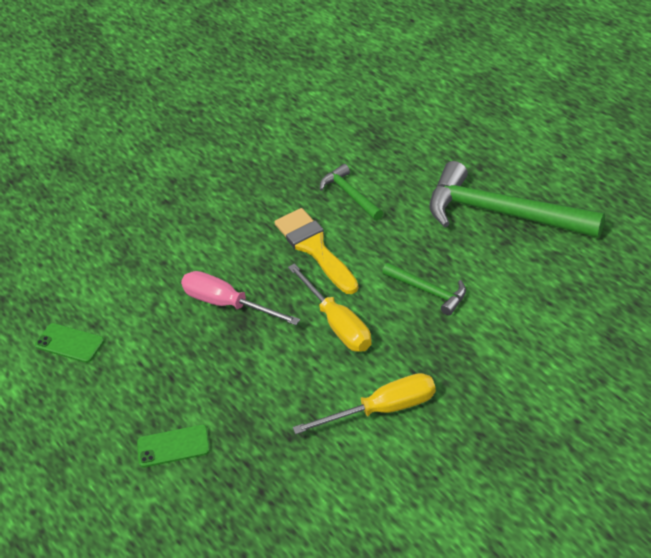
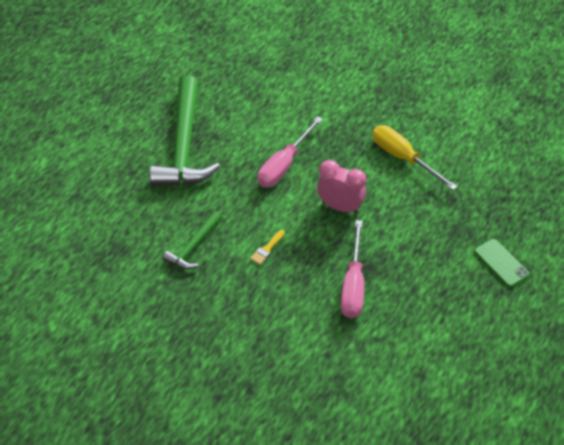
camera: 120 degrees left, 5 degrees up
green phone [35,323,104,363] -> none
yellow brush [274,208,359,294] -> yellow brush [250,230,285,265], size x0.43
yellow screwdriver [288,263,372,352] -> pink clock [317,160,366,214]
green hammer [382,263,466,316] -> pink screwdriver [258,116,323,187]

